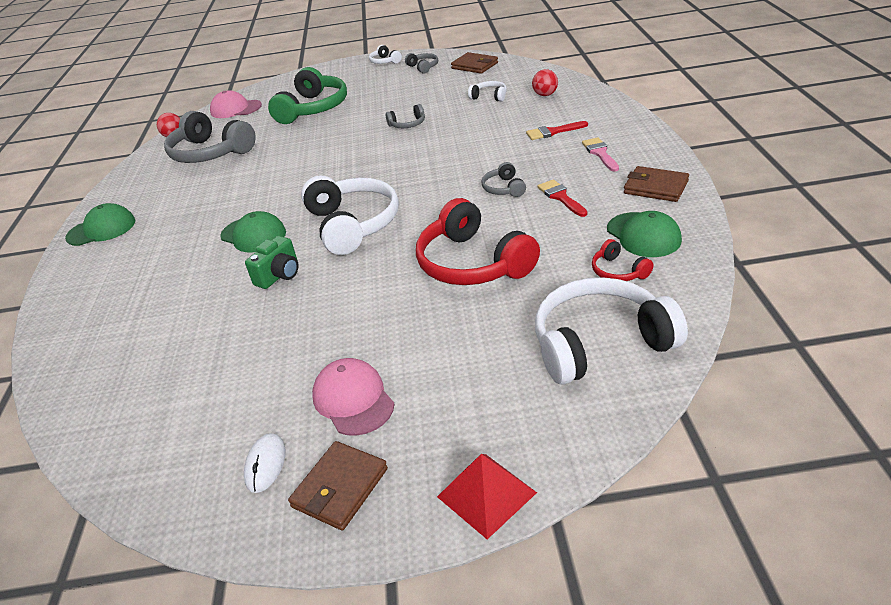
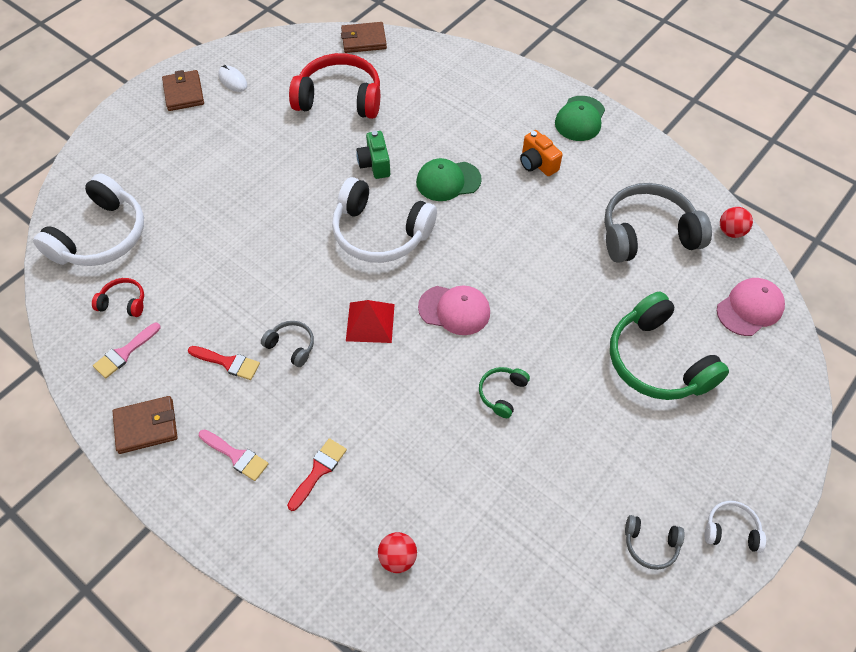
camera: 130 degrees right, 20 degrees up
pink cap [312,358,394,436] -> pink cap moved to [418,286,490,335]
grey headphones [386,104,425,128] -> green headphones [479,367,530,418]
red headphones [416,198,540,285] -> red headphones moved to [289,53,380,119]
red pyramid [437,454,537,539] -> red pyramid moved to [346,300,395,343]
brown wallet [451,52,498,74] -> brown wallet moved to [341,22,387,53]
white headphones [468,81,507,101] -> none
green cap [607,211,682,257] -> pink brush [93,323,161,378]
none -> orange camera [520,130,563,176]

